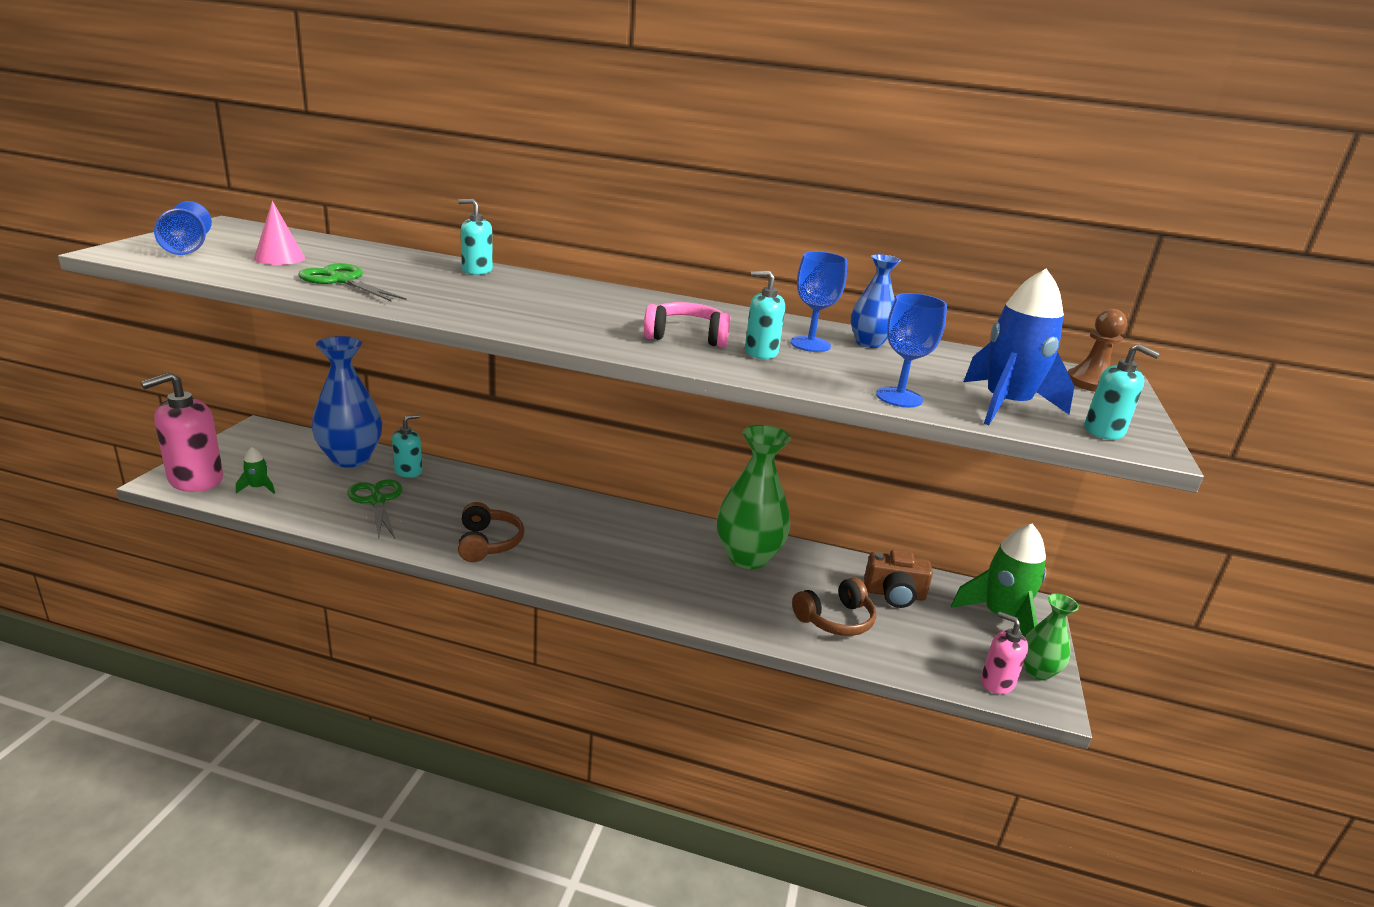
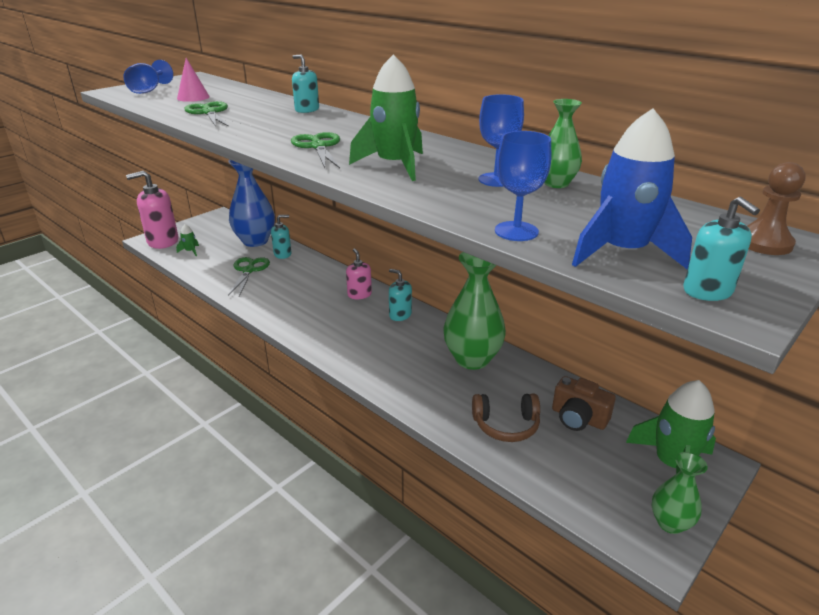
camera: 30 degrees right, 5 degrees up
brown headphones [458,502,524,562] -> none
pink headphones [644,302,730,347] -> green rocket [349,54,423,181]
turquoise soap dispenser [745,271,785,359] -> turquoise soap dispenser moved to [389,269,412,321]
blue vase [850,254,901,348] -> green vase [544,99,582,188]
pink soap dispenser [981,611,1028,694] -> pink soap dispenser moved to [346,248,372,299]
none -> green scissors [291,132,340,168]

